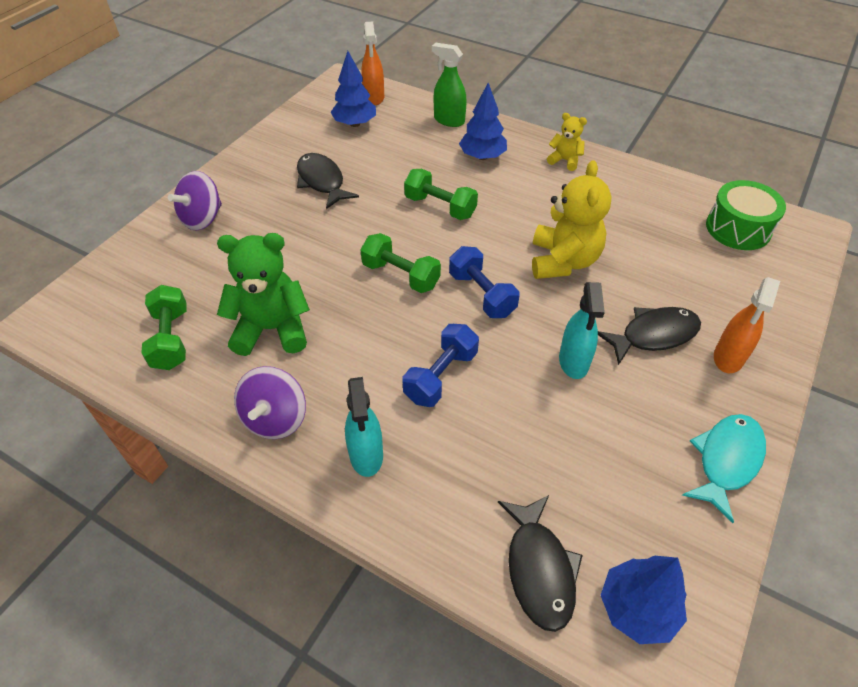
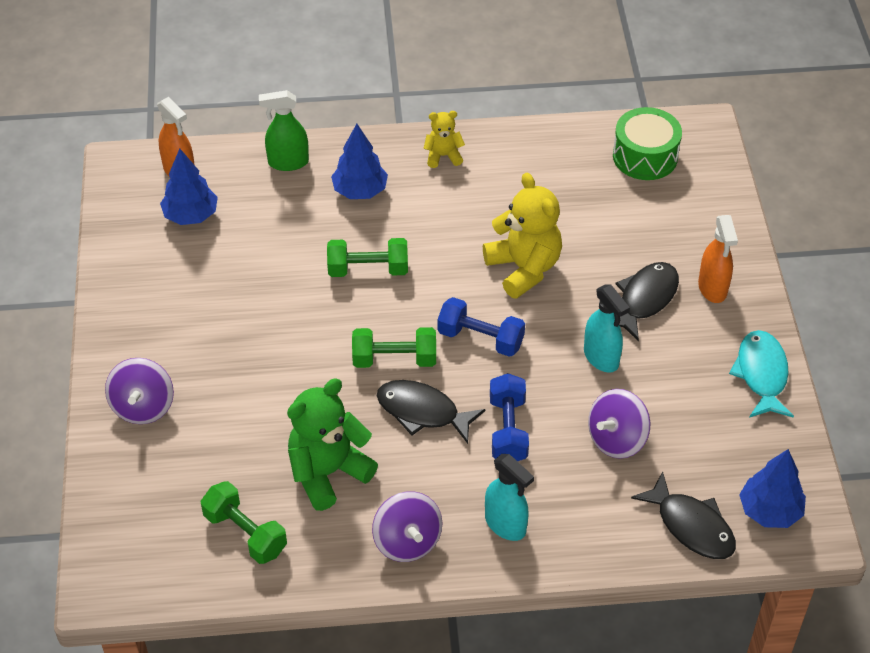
camera: 35 degrees left, 0 degrees up
black fish [297,153,359,209] -> black fish moved to [377,380,485,444]
none -> purple spinning top [588,389,650,459]

